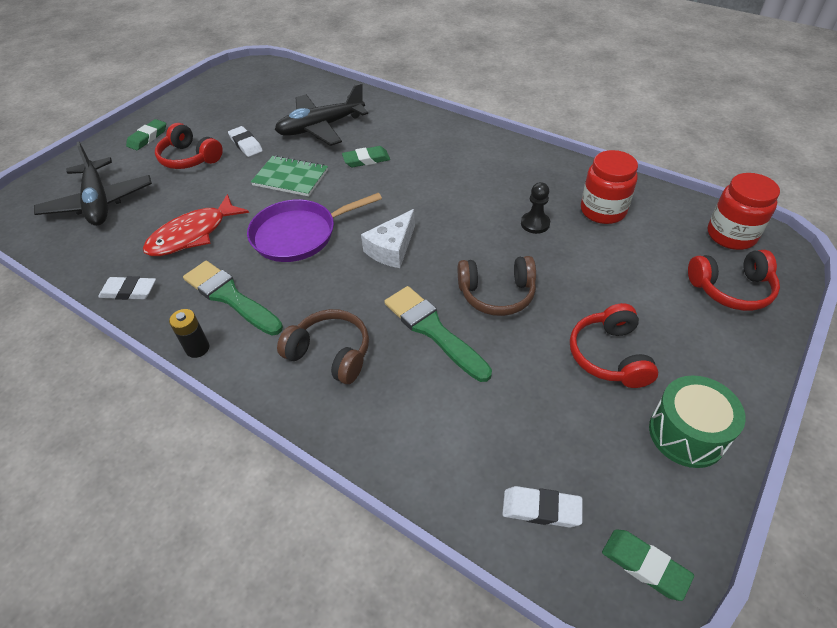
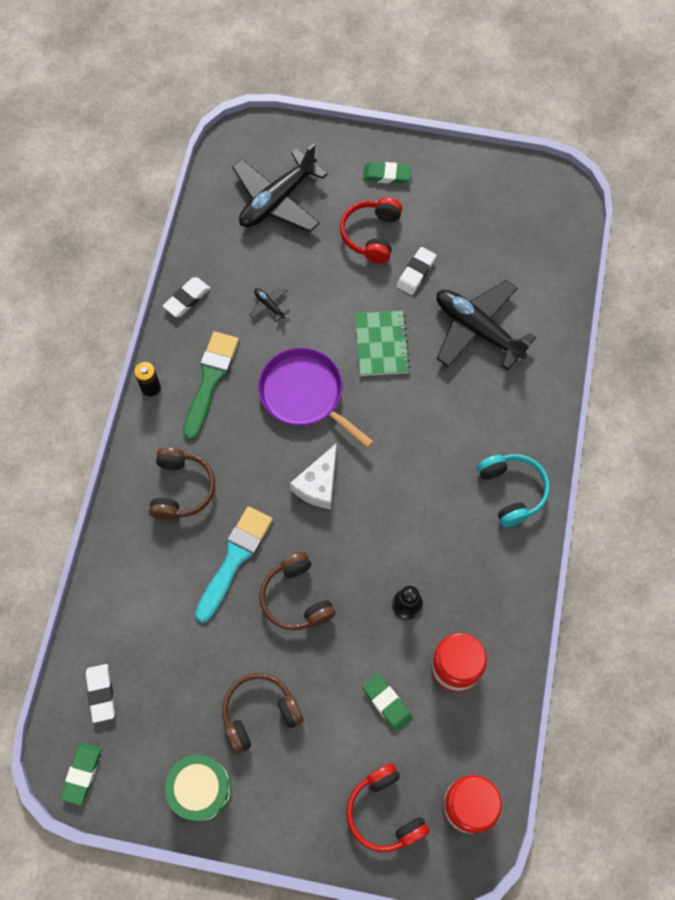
camera: 65 degrees right, 20 degrees up
white eraser [98,276,156,300] -> white eraser turned 60 degrees clockwise [163,277,210,317]
red fish [143,194,249,256] -> black plane [250,287,290,322]
green eraser [342,146,390,167] -> green eraser moved to [362,674,413,732]
white cheese [361,209,415,268] -> white cheese turned 75 degrees counterclockwise [290,443,337,509]
green brush [384,286,492,382] -> turquoise brush [195,506,273,623]
red headphones [570,303,658,388] -> brown headphones [222,673,304,754]
none -> turquoise headphones [477,454,550,527]

